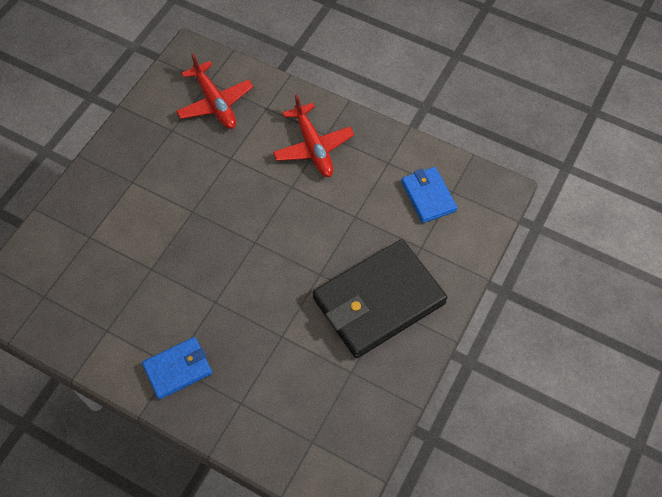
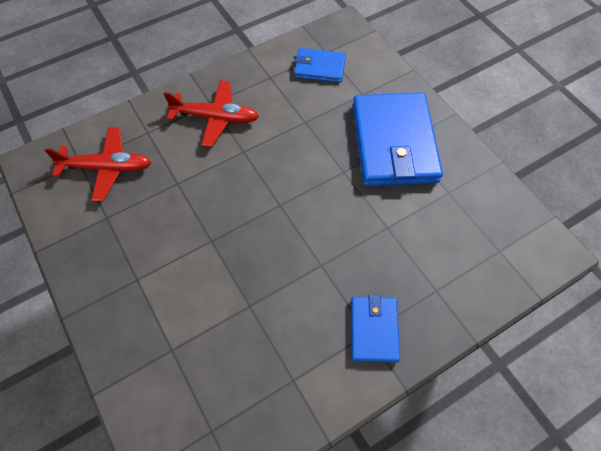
camera: 60 degrees left, 0 degrees up
black wallet [313,239,448,358] -> blue wallet [353,92,443,186]

